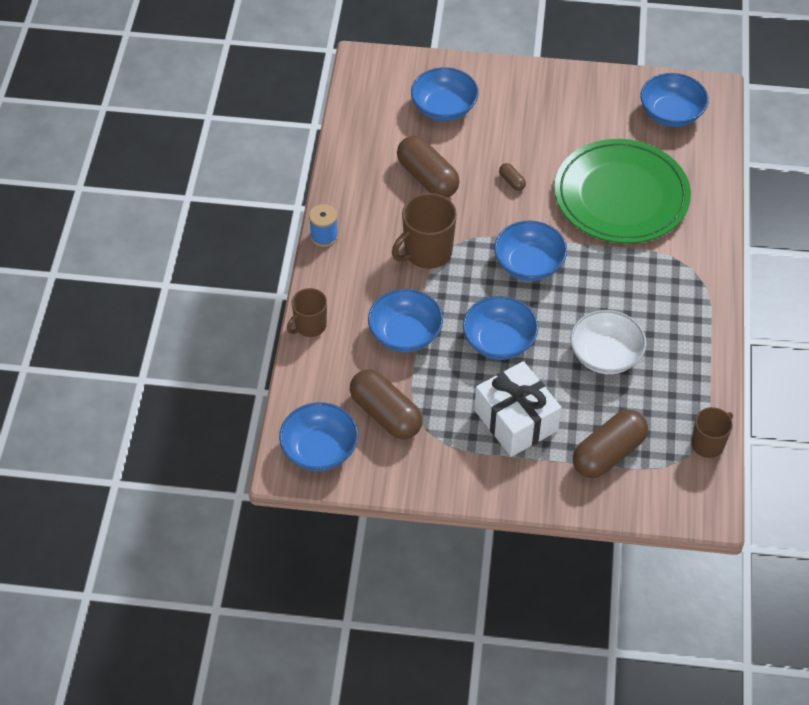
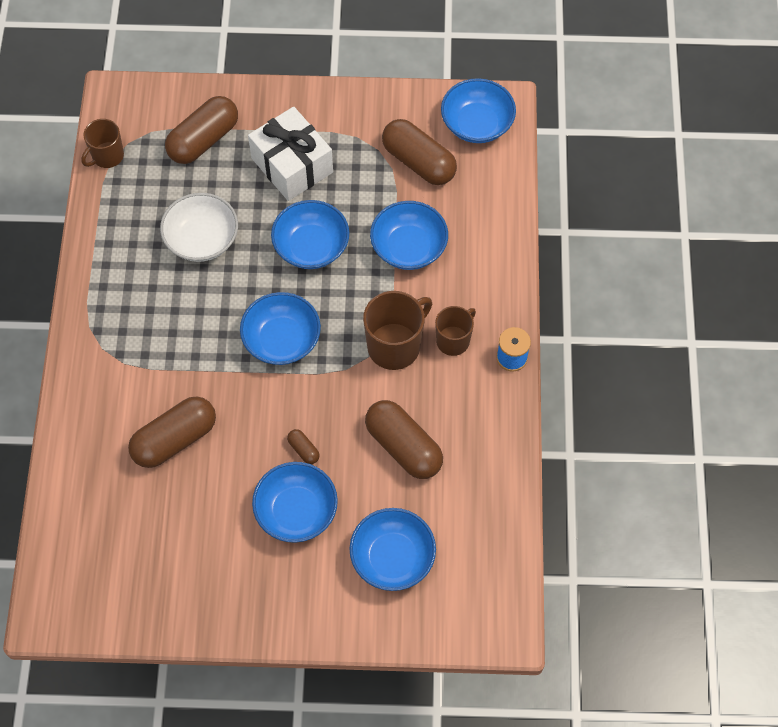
camera: 175 degrees right, 10 degrees up
brown mug [287,288,327,337] -> brown mug moved to [435,306,476,356]
green plate [554,139,691,243] -> brown capsule [128,396,216,468]
blue bowl [640,73,709,127] -> blue bowl moved to [252,462,338,543]

